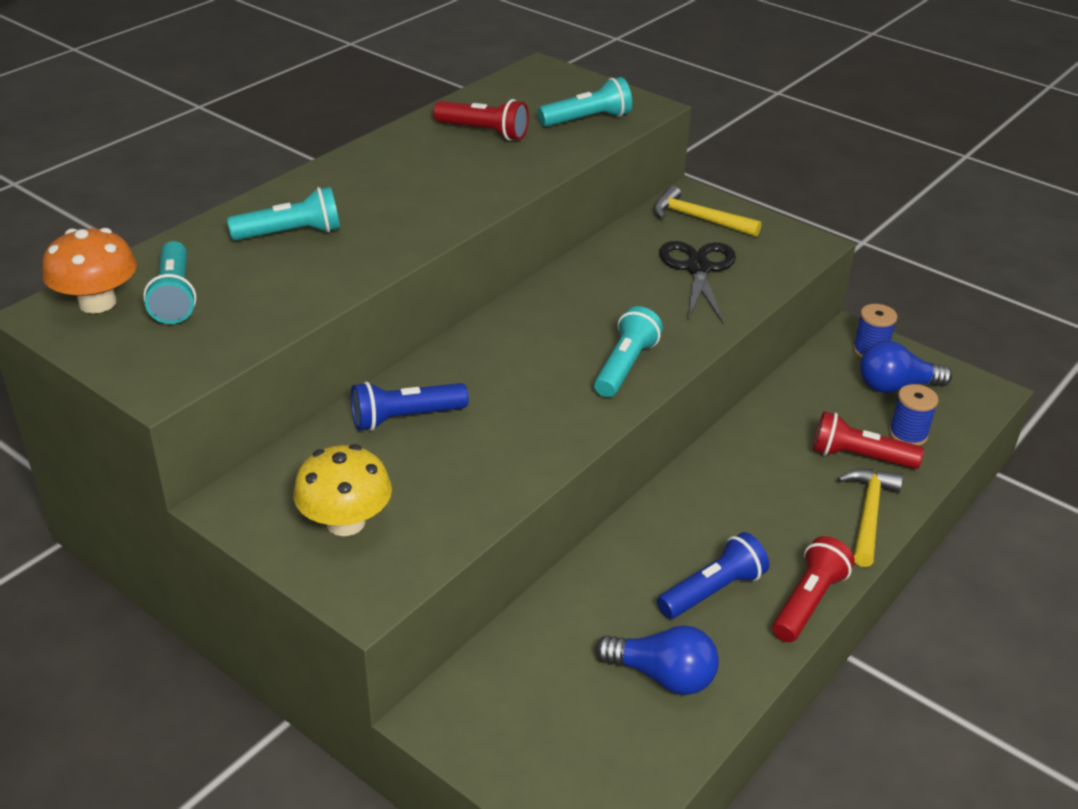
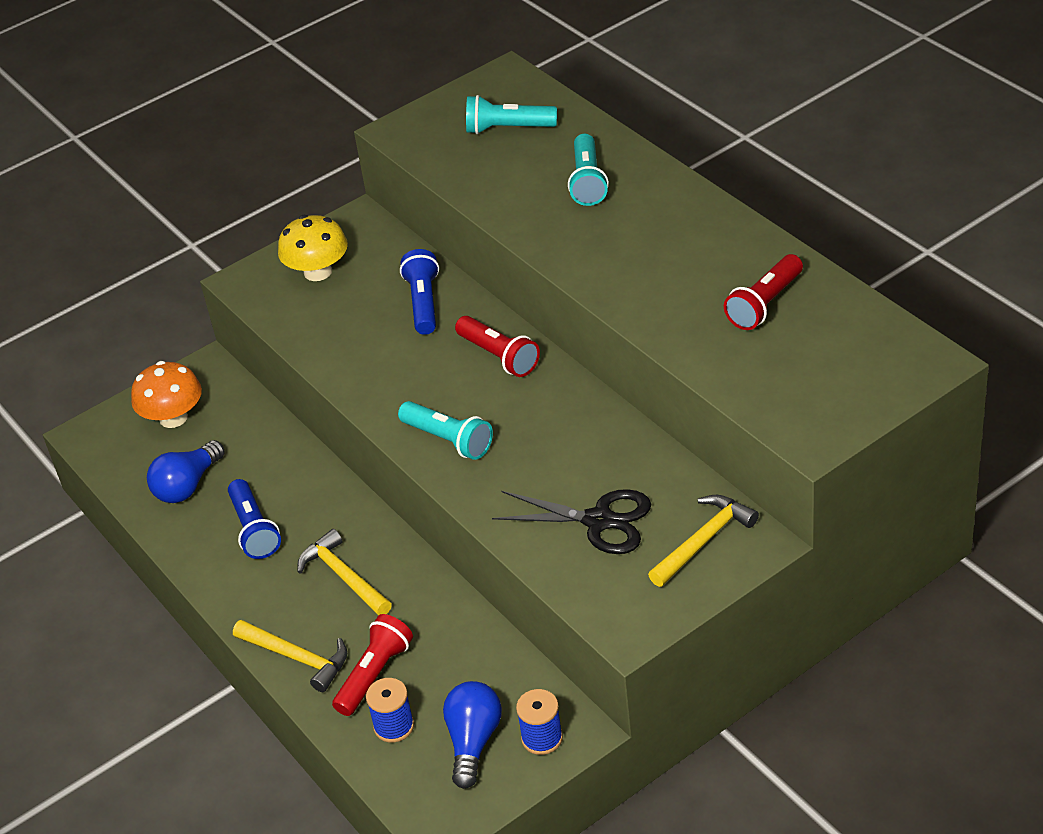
camera: 110 degrees right, 5 degrees up
orange mushroom [42,228,137,313] -> orange mushroom moved to [131,361,202,428]
turquoise flashlight [538,77,632,127] -> none
red flashlight [772,536,855,643] -> red flashlight moved to [455,316,540,377]
none -> yellow hammer [297,529,392,616]

